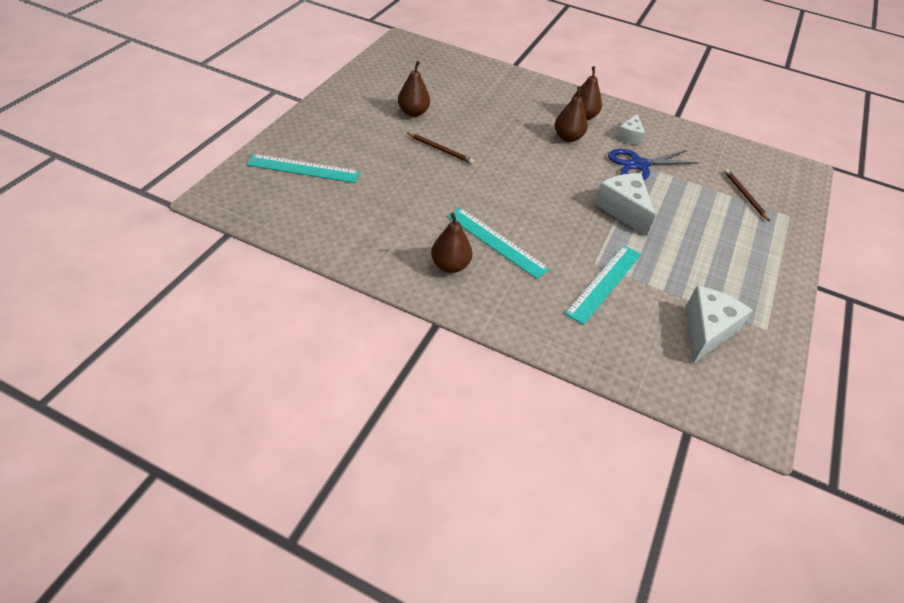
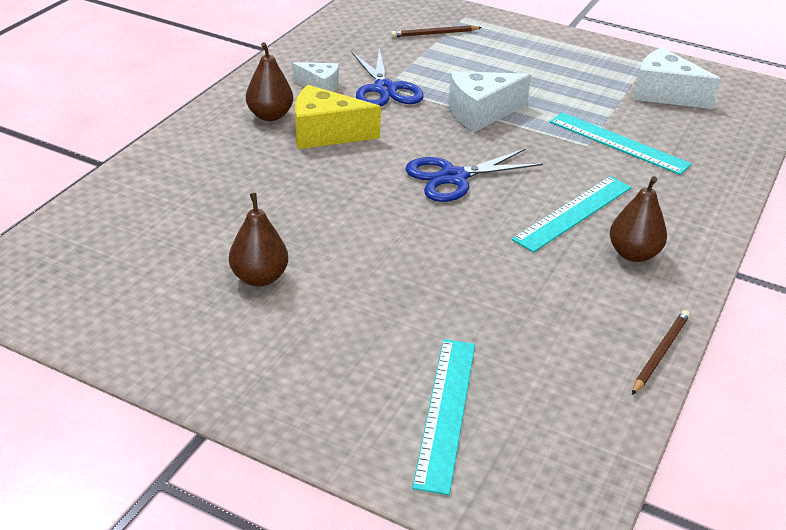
camera: 85 degrees left, 10 degrees down
brown pencil [407,133,474,164] -> brown pencil moved to [632,310,690,395]
brown pear [555,86,588,142] -> yellow cheese [295,85,381,149]
none -> blue scissors [406,148,543,202]

